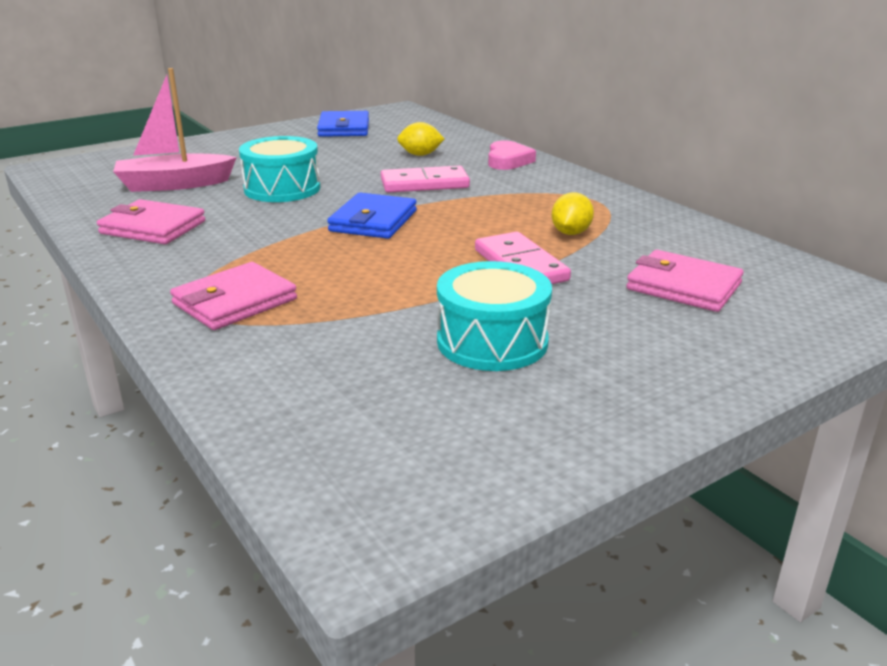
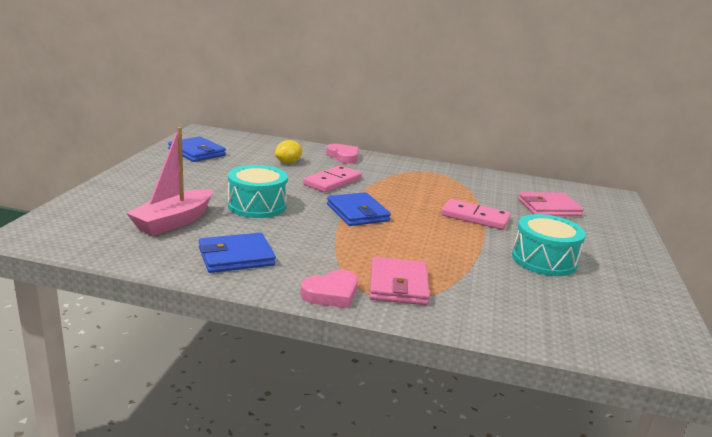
camera: 45 degrees left, 5 degrees down
pink wallet [97,199,205,244] -> blue wallet [199,233,276,273]
yellow lemon [551,193,594,235] -> none
none -> pink heart [301,269,358,308]

